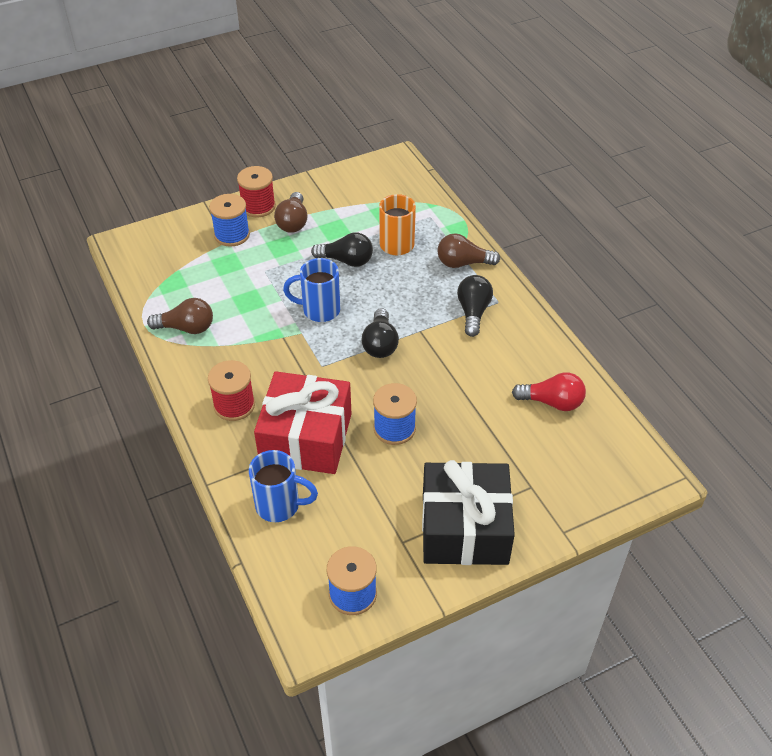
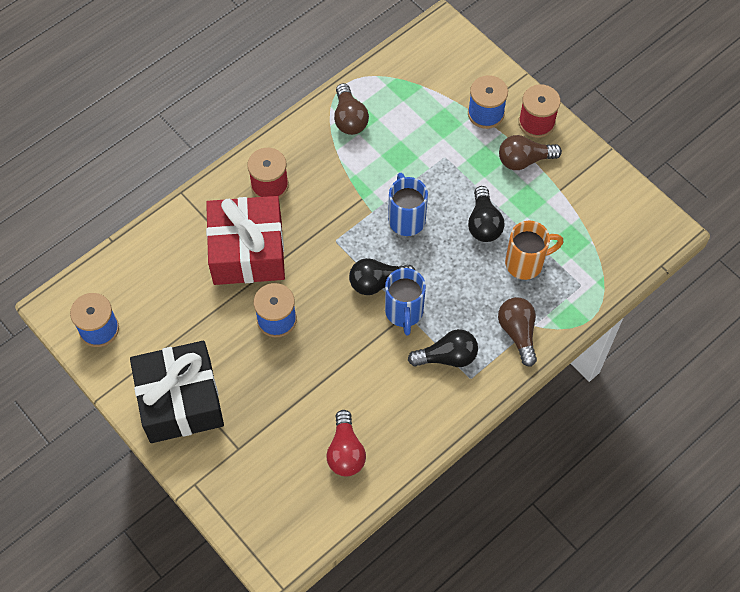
camera: 75 degrees right, 15 degrees up
blue mug [249,450,318,522] -> blue mug moved to [385,268,426,335]

